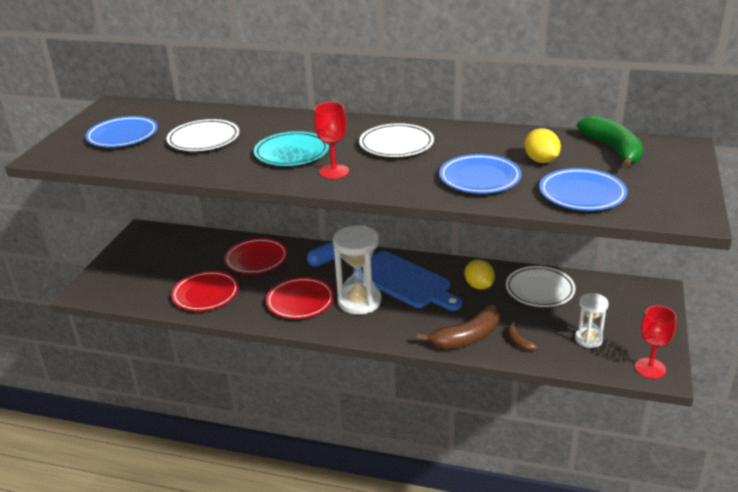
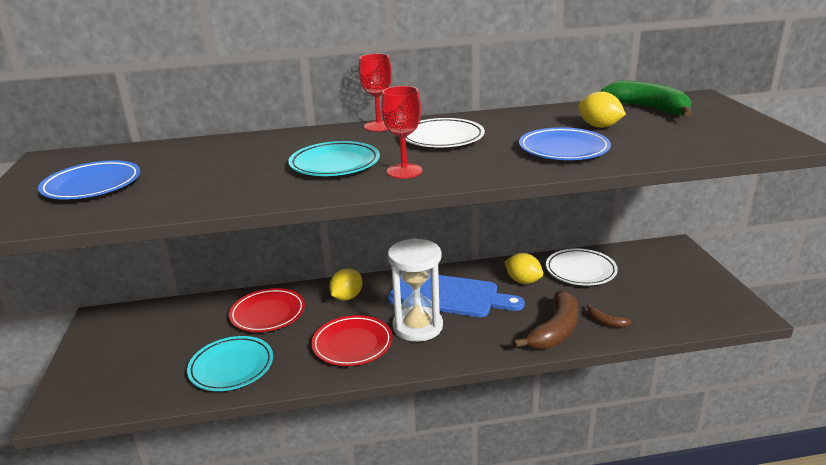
camera: 25 degrees left, 5 degrees down
white plate [167,119,239,151] -> none
red plate [171,271,239,311] -> turquoise plate [187,336,273,391]
blue capsule [307,242,335,267] -> yellow lemon [329,268,363,301]
blue plate [539,168,627,211] -> none
white hourglass [575,293,609,348] -> none
red goblet [635,305,677,379] -> red goblet moved to [359,54,392,132]

